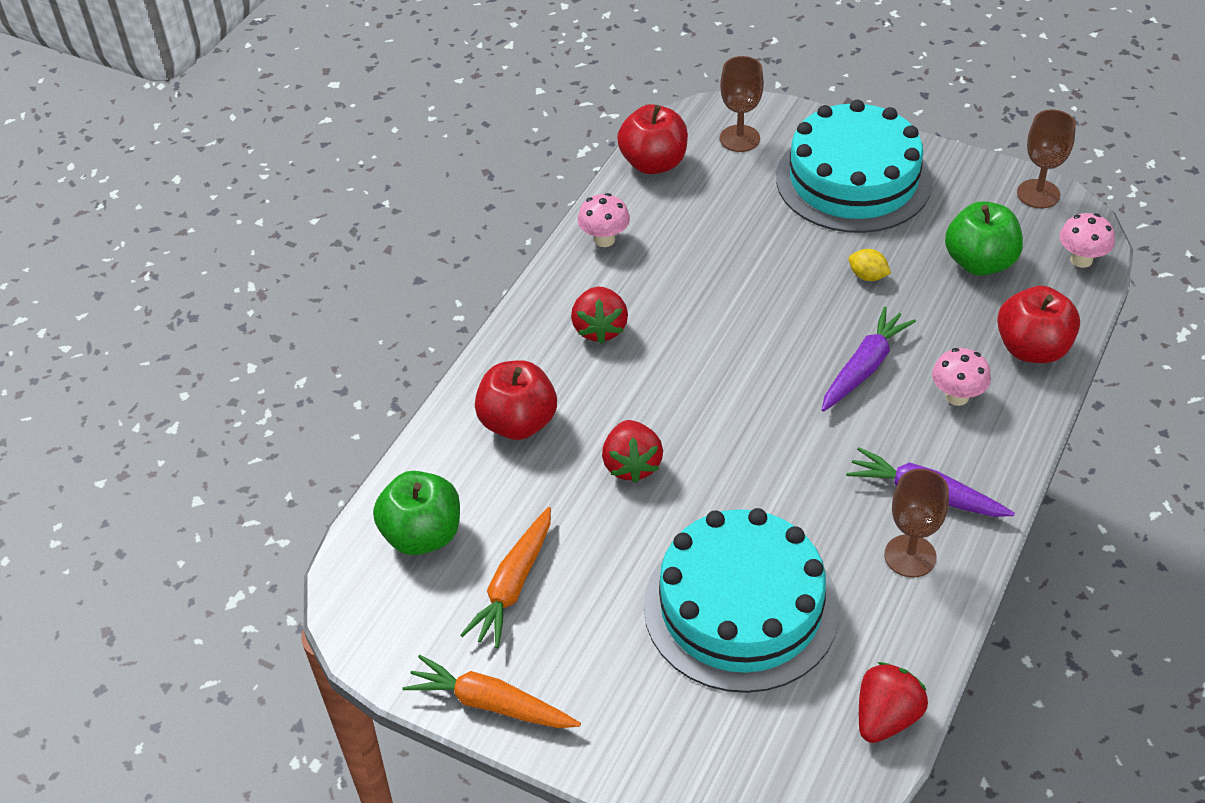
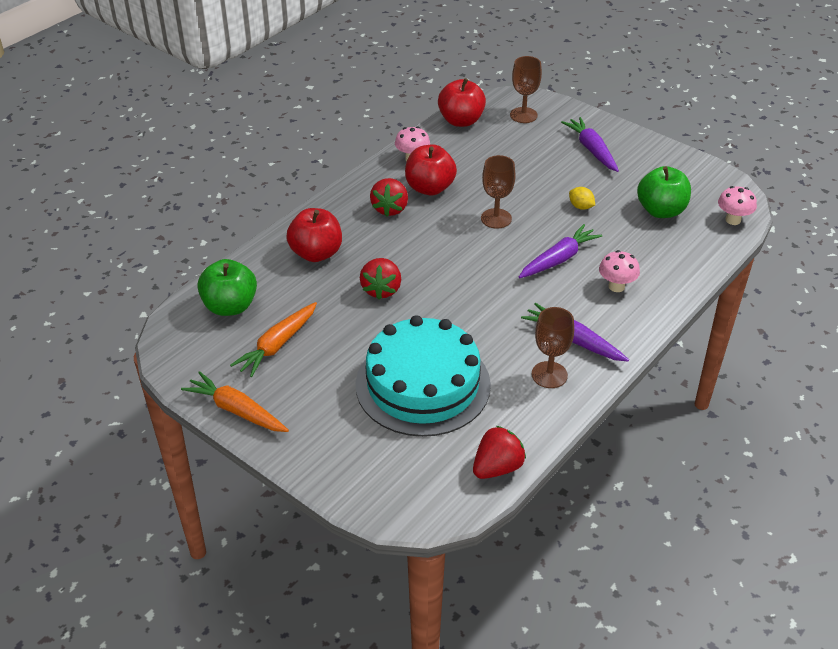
camera: 10 degrees right, 5 degrees down
turquoise cake [776,100,932,233] -> purple carrot [561,117,619,172]
red apple [997,286,1080,363] -> red apple moved to [405,144,457,195]
brown goblet [1017,110,1076,208] -> brown goblet moved to [481,155,516,229]

